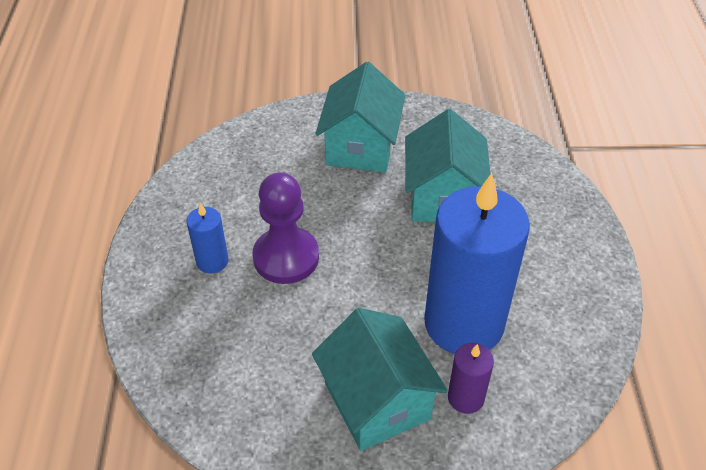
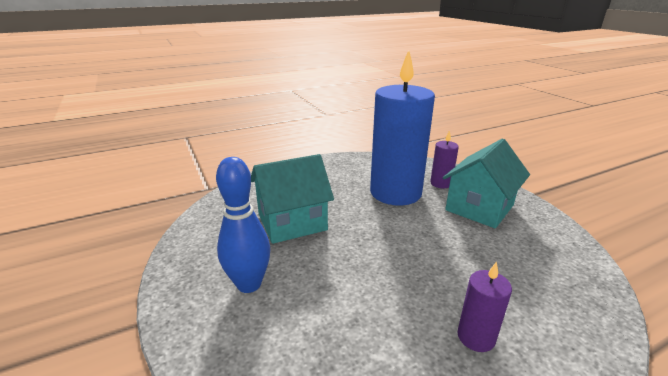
camera: 115 degrees left, 20 degrees down
blue candle [187,203,229,273] -> purple candle [458,262,512,352]
purple pawn [253,172,319,284] -> none
turquoise house [315,62,405,172] -> blue bowling pin [216,157,270,293]

